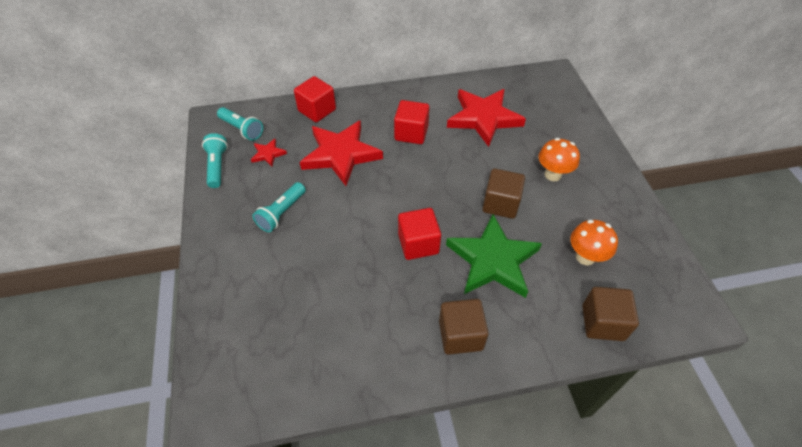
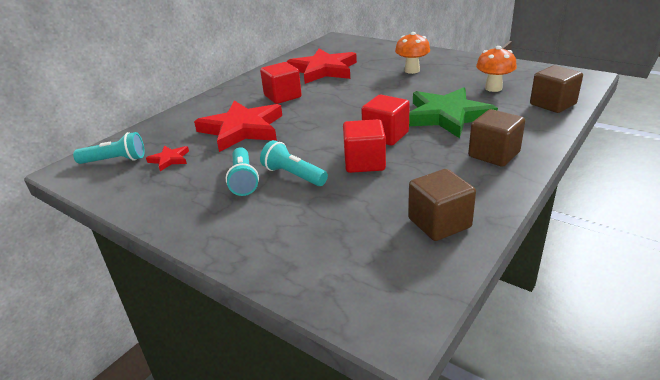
camera: 40 degrees left, 20 degrees down
turquoise flashlight [202,133,228,188] -> turquoise flashlight moved to [260,140,328,186]
red cube [294,76,336,122] -> red cube moved to [343,119,386,173]
brown cube [482,169,525,219] -> brown cube moved to [408,169,476,241]

